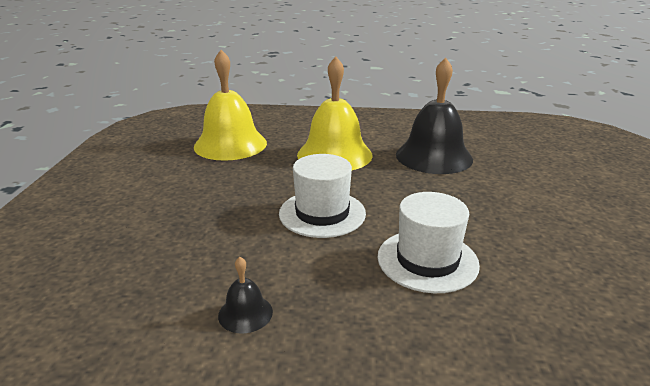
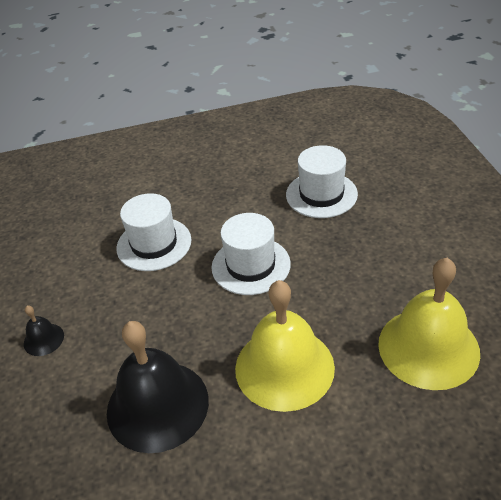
camera: 165 degrees right, 15 degrees up
black bell [218,257,273,334] -> black bell moved to [24,306,64,356]
none -> white hat [286,145,358,218]

